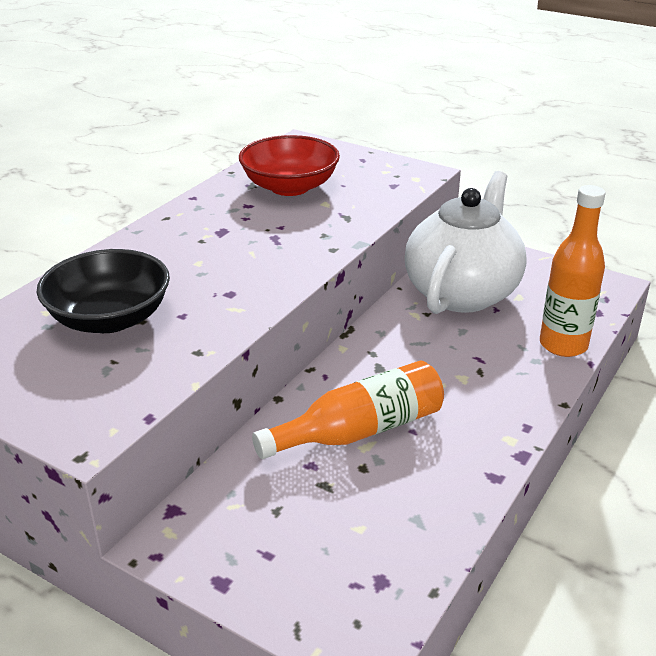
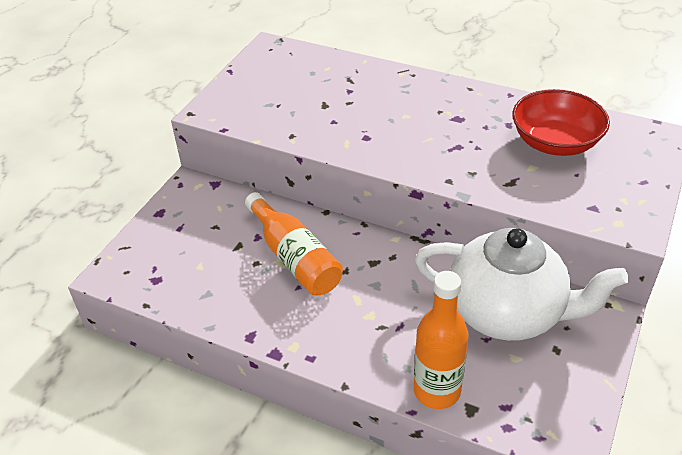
camera: 85 degrees right, 10 degrees up
black bowl [37,249,170,333] -> none

